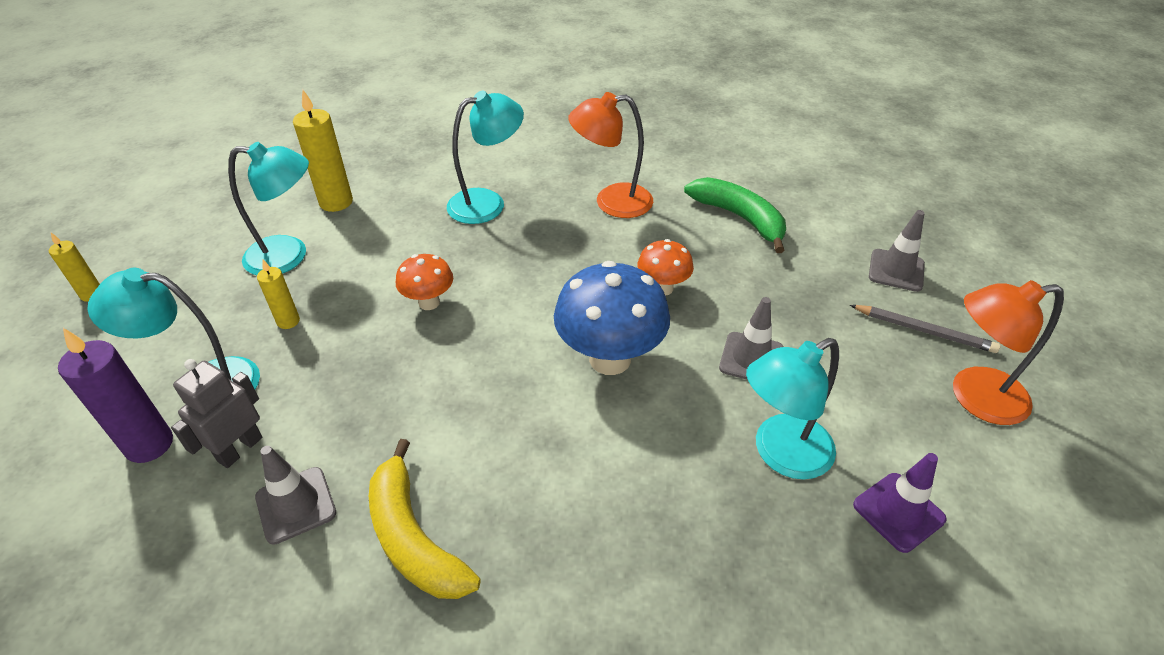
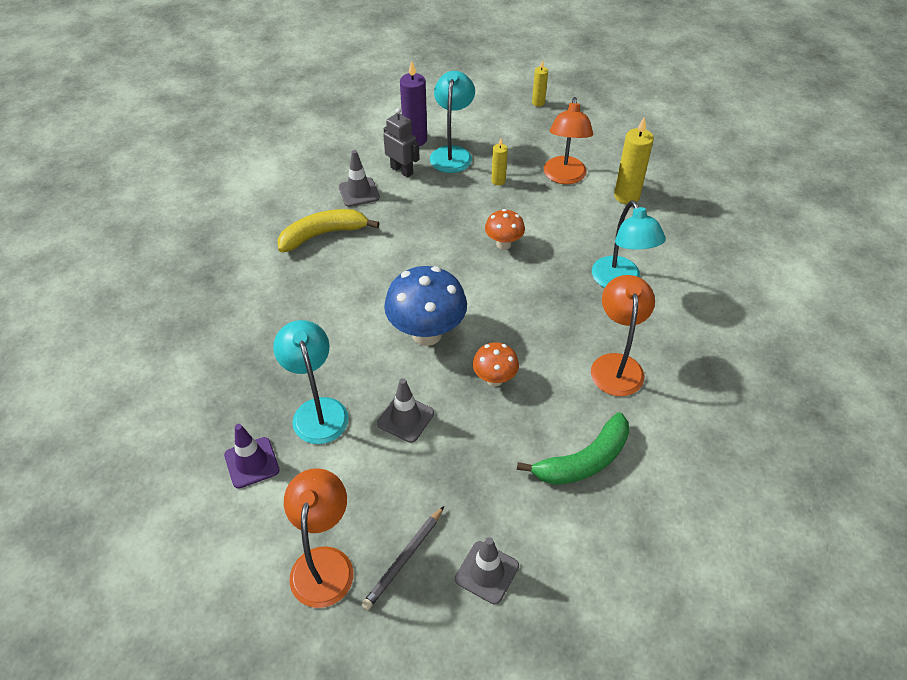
camera: 100 degrees right, 5 degrees up
turquoise lamp [228,142,309,275] -> orange lamp [544,97,593,184]

